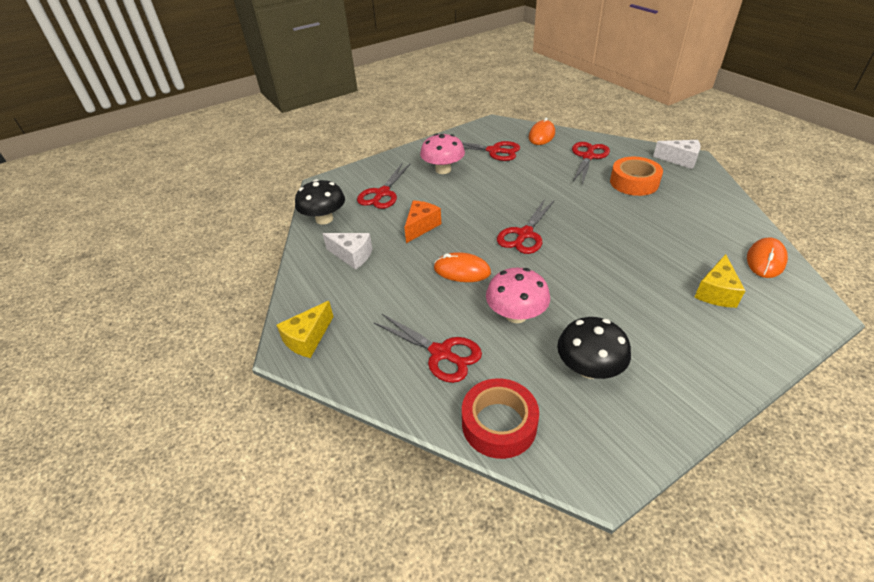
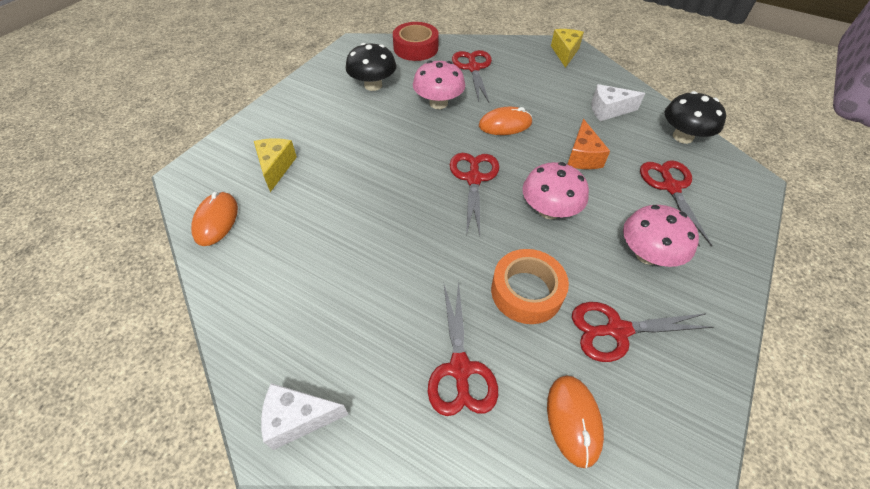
camera: 150 degrees right, 10 degrees up
red scissors [374,314,482,383] -> red scissors turned 75 degrees clockwise [452,50,492,103]
orange tape [610,157,663,196] -> orange tape moved to [491,249,569,324]
none -> pink mushroom [523,162,589,219]

